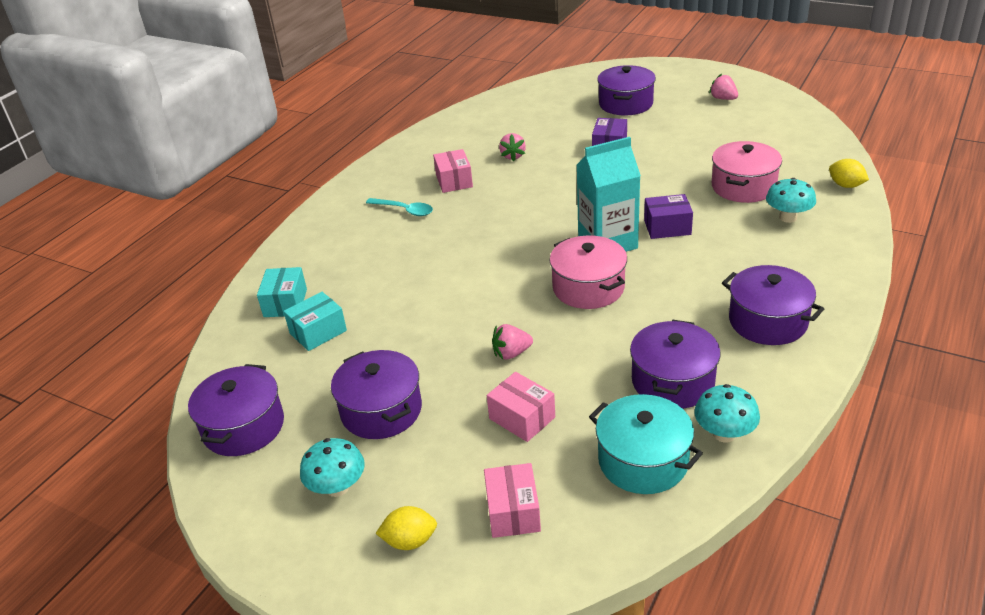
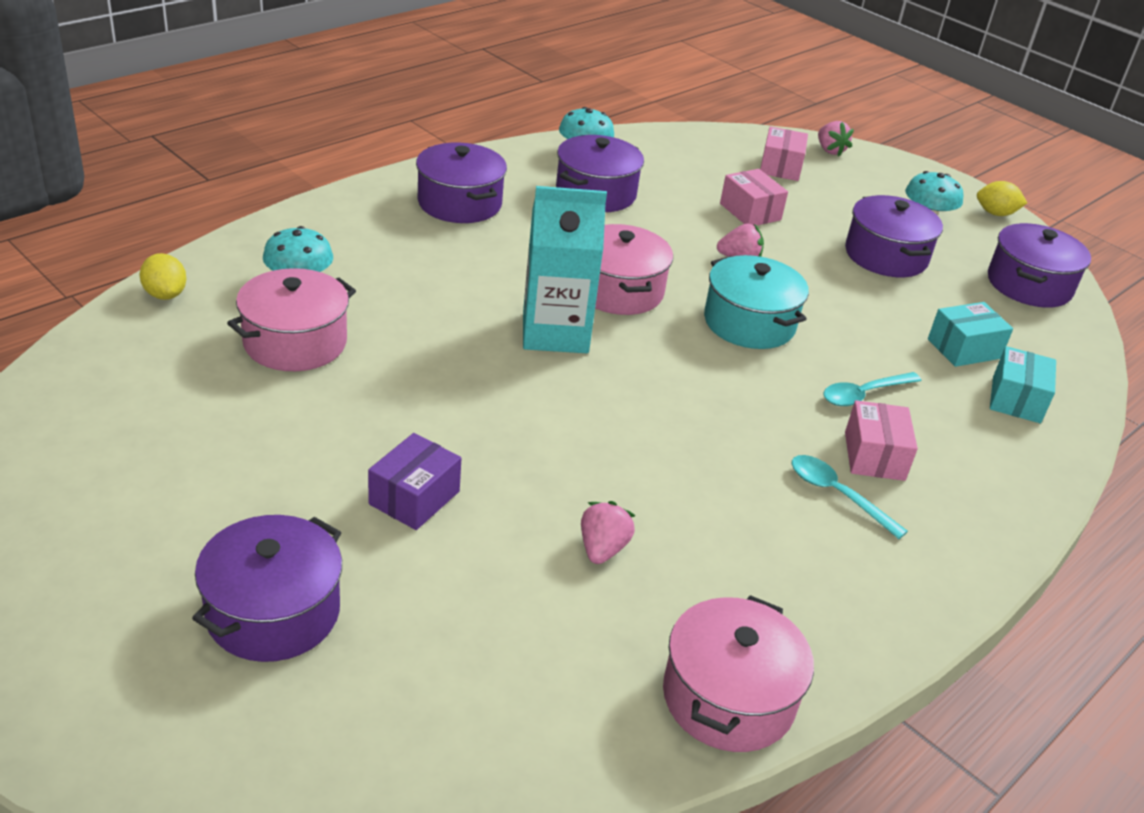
camera: 170 degrees left, 0 degrees up
yellow lemon [375,506,437,550] -> yellow lemon moved to [977,181,1027,216]
pink box [433,149,473,193] -> pink box moved to [845,400,918,481]
turquoise pot [589,394,703,494] -> turquoise pot moved to [704,255,809,349]
purple box [644,194,693,239] -> none
pink strawberry [709,74,738,100] -> pink strawberry moved to [818,121,854,157]
none -> pink pot [663,595,814,752]
none -> turquoise spoon [823,372,922,406]

